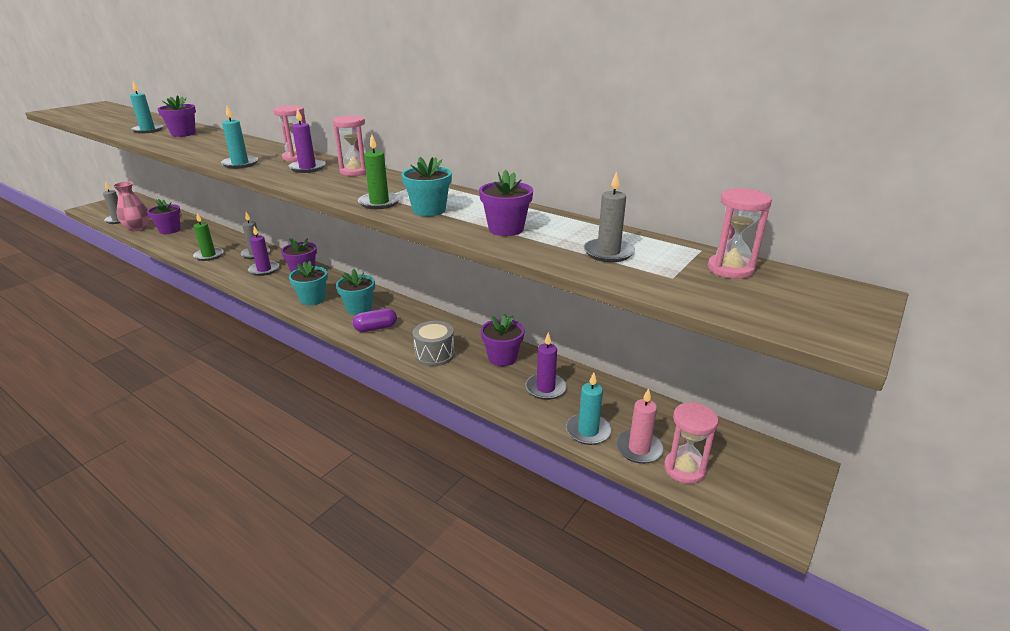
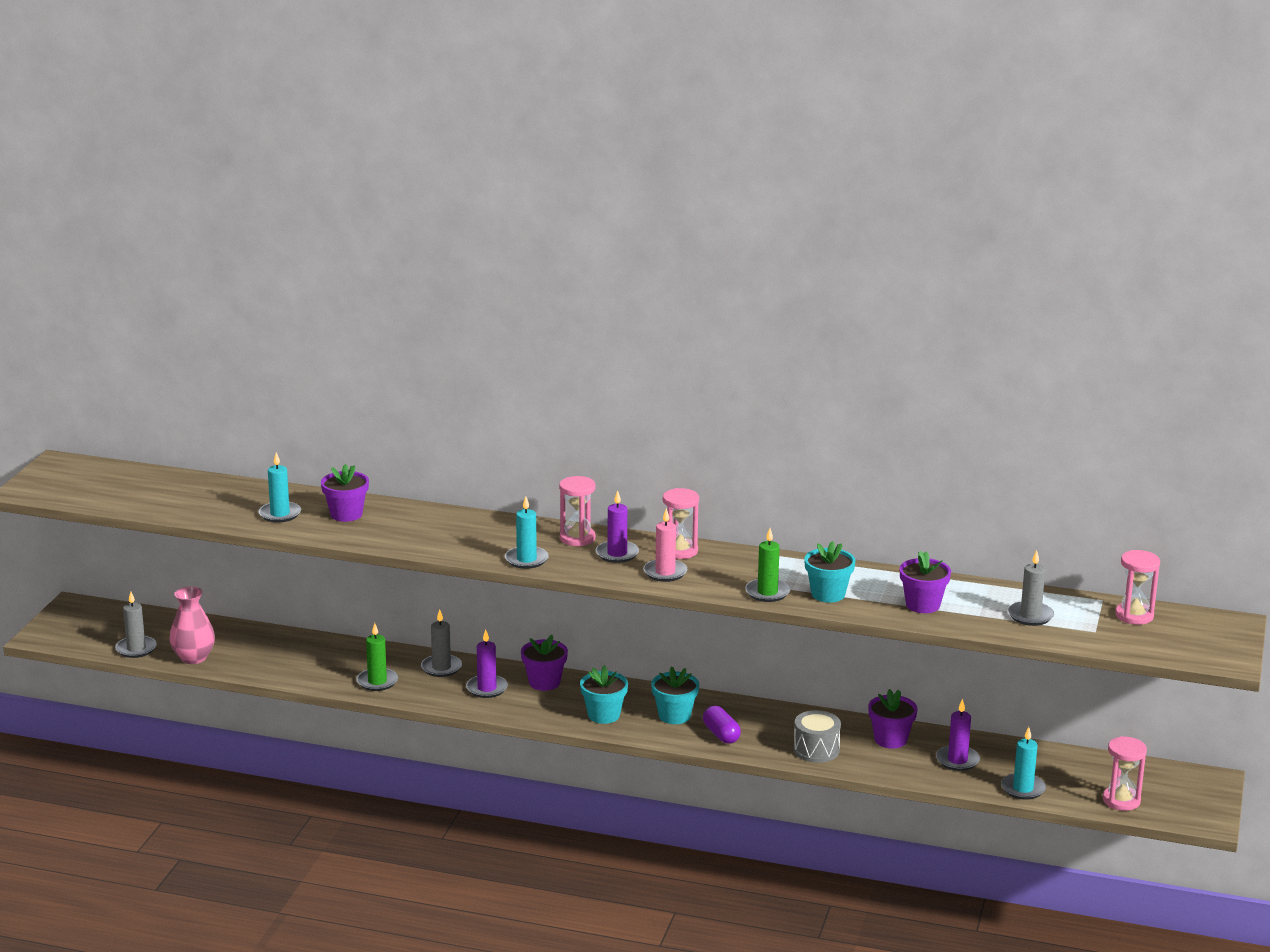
camera: 20 degrees left, 5 degrees down
purple flower pot [147,199,181,234] -> none
purple capsule [353,308,397,332] -> purple capsule turned 75 degrees counterclockwise [703,706,741,744]
pink candle [616,388,664,464] -> pink candle moved to [643,508,687,582]

